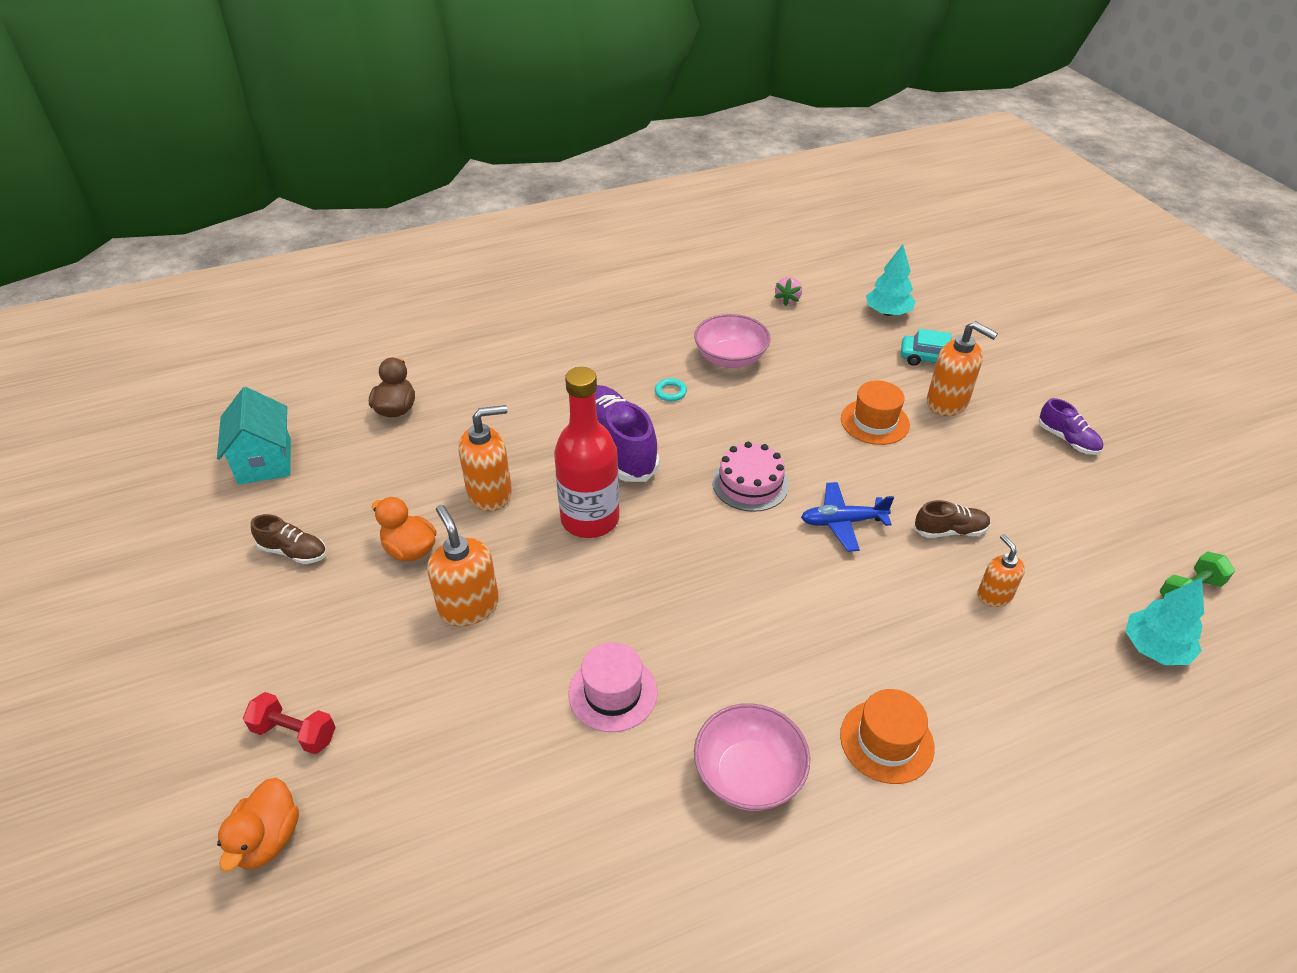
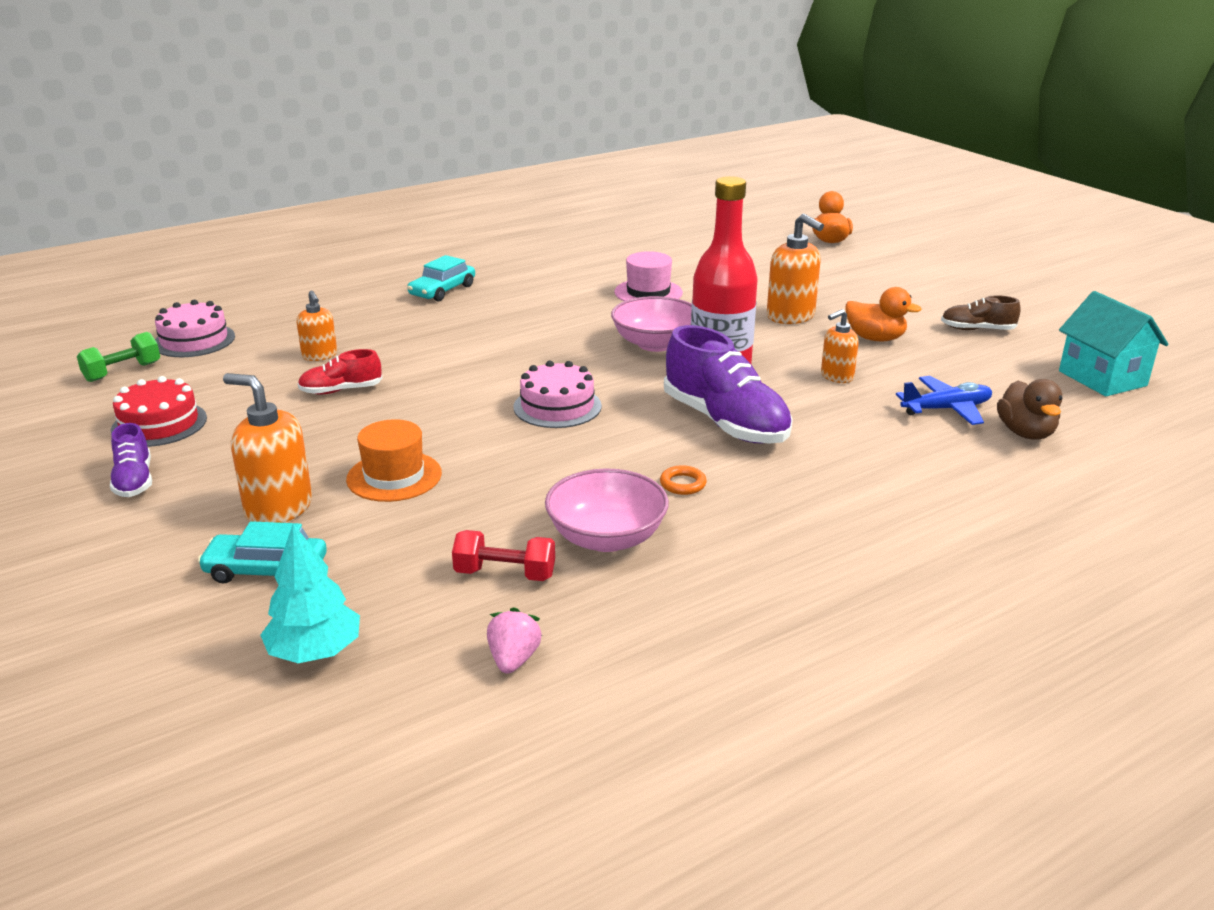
camera: 170 degrees right, 15 degrees down
red dumbbell [243,692,336,754] -> red dumbbell moved to [452,530,555,581]
orange soap dispenser [458,405,512,511] -> orange soap dispenser [821,309,859,383], size x0.61
turquoise ring [655,378,687,401] -> orange ring [660,465,707,495]
pink bowl [694,703,810,811] -> pink bowl moved to [611,296,692,352]
blue plane [801,482,894,552] -> blue plane moved to [896,376,992,425]
orange hat [840,689,935,784] -> turquoise car [407,255,475,301]
brown shoe [914,500,991,538] -> red shoe [298,349,382,394]
purple shoe [1038,398,1103,455] -> purple shoe turned 150 degrees counterclockwise [110,423,152,497]
turquoise tree [1125,578,1204,665] -> pink cake [155,300,235,357]
none -> red cake [111,376,207,447]

